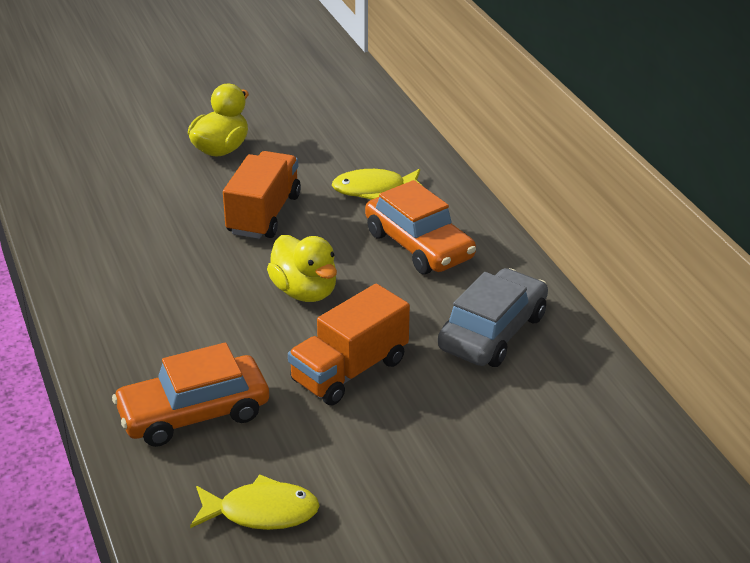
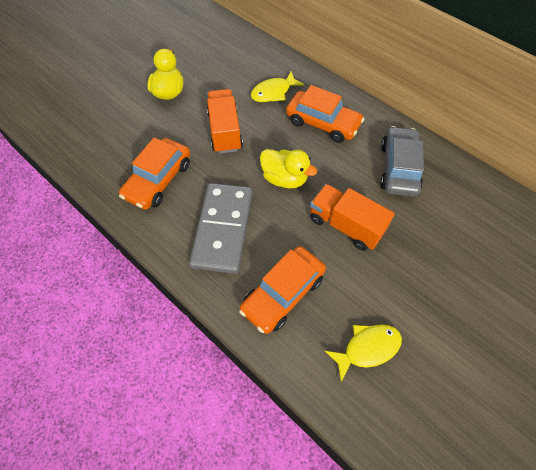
camera: 25 degrees left, 25 degrees up
orange truck [288,284,410,405] -> orange truck turned 105 degrees clockwise [310,184,395,251]
none -> orange car [119,137,190,210]
none -> grey domino [189,183,253,274]

